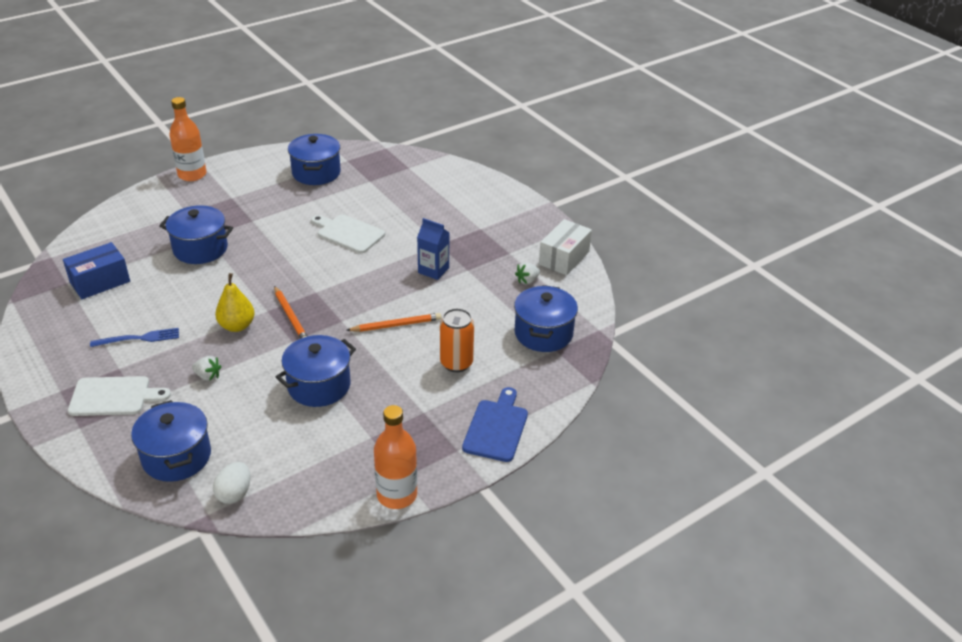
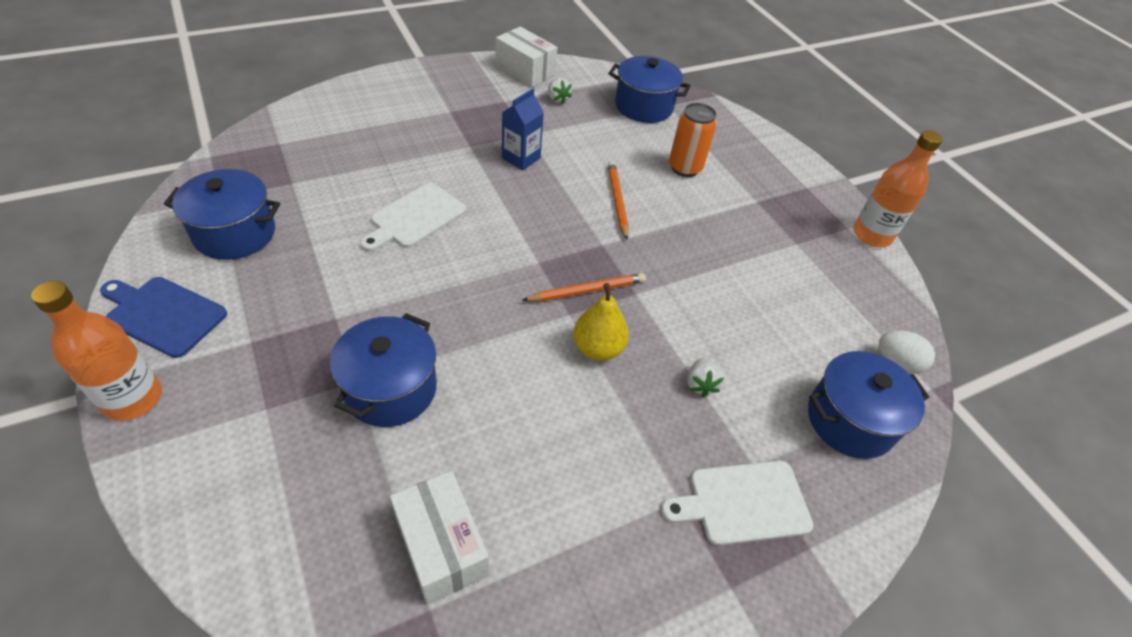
camera: 85 degrees left, 10 degrees up
blue box [63,242,130,299] -> white box [390,471,489,605]
white cutting board [68,376,171,416] -> white cutting board turned 105 degrees counterclockwise [661,461,814,546]
blue fork [90,328,179,347] -> none
white strawberry [192,356,222,381] -> white strawberry turned 150 degrees clockwise [687,359,724,397]
blue pot [276,335,356,407] -> none
blue cutting board [462,387,528,462] -> blue cutting board moved to [100,277,227,358]

